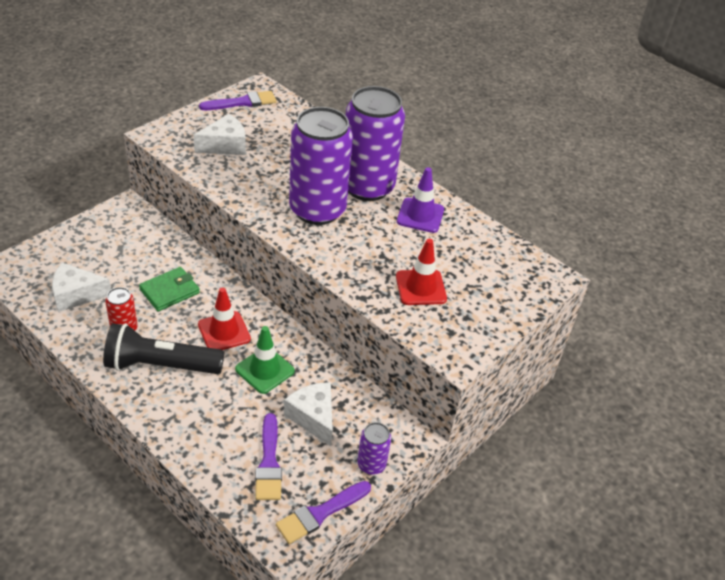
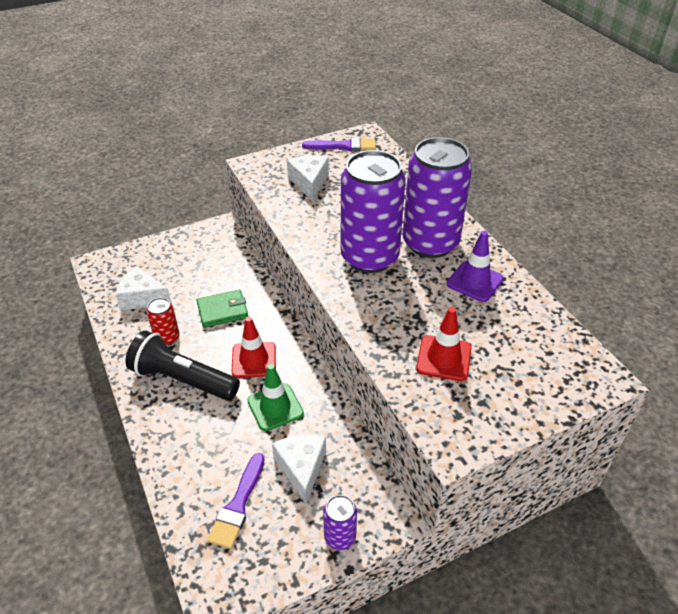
camera: 25 degrees right, 0 degrees up
white cheese [194,114,246,155] -> white cheese turned 90 degrees counterclockwise [287,155,329,201]
purple brush [276,481,371,544] -> none

